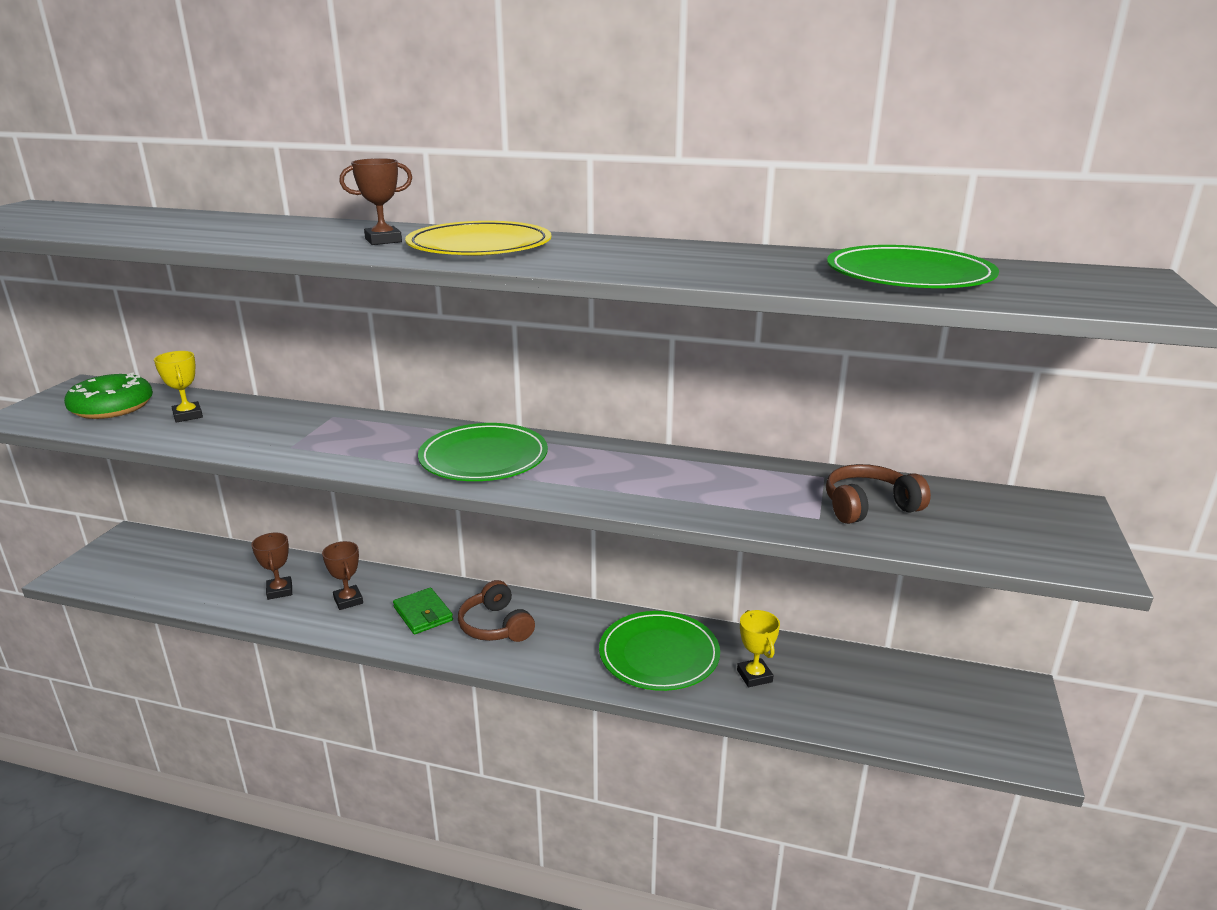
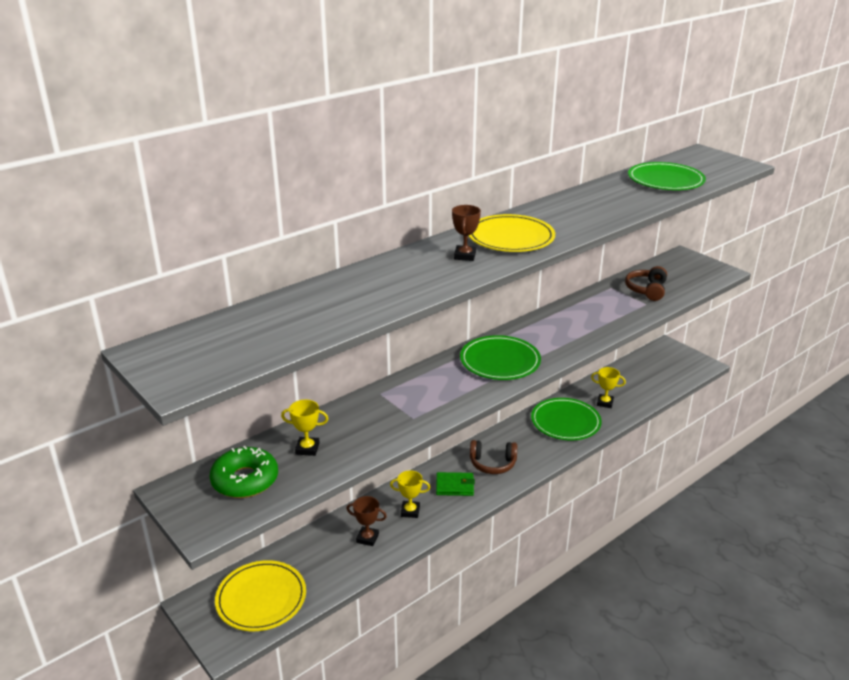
camera: 55 degrees left, 5 degrees up
brown trophy [322,541,363,610] -> yellow trophy [390,470,430,518]
none -> yellow plate [215,560,306,631]

